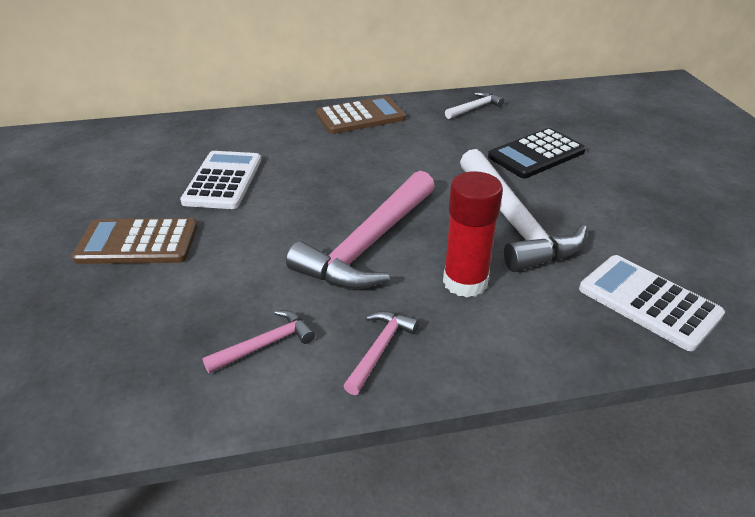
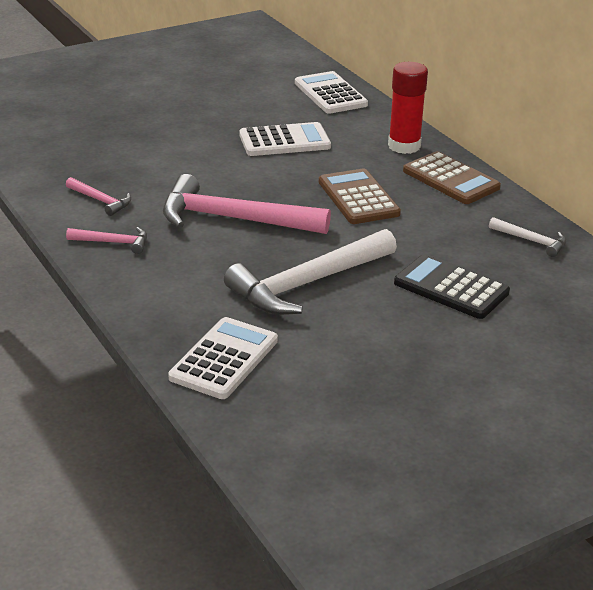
camera: 70 degrees right, 5 degrees down
brown calculator [72,218,198,264] -> brown calculator moved to [319,168,401,224]
red glue stick [443,171,503,298] -> red glue stick moved to [388,62,428,154]
none -> white calculator [295,71,368,114]

